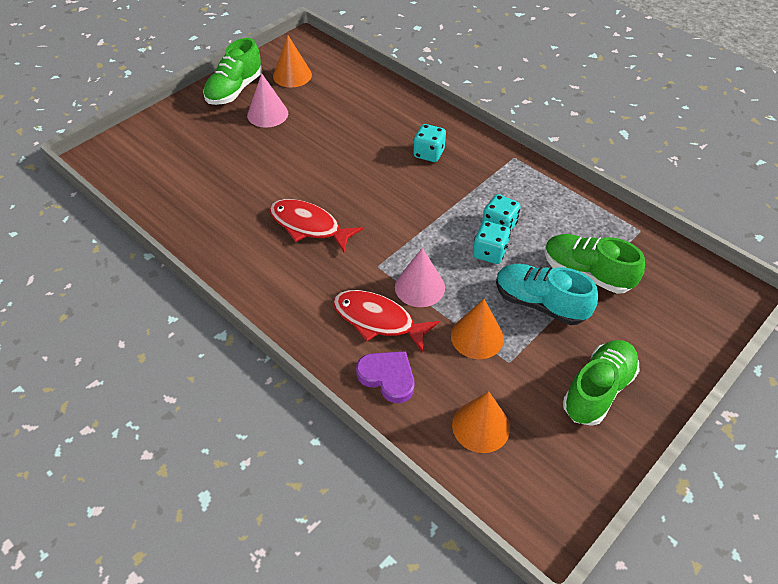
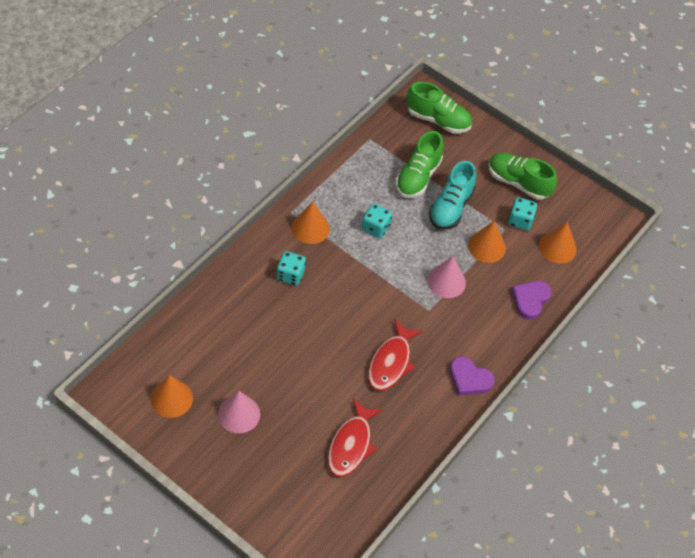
camera: 100 degrees left, 5 degrees up
green shoe [203,38,262,105] -> green shoe moved to [406,82,472,133]
red fish [333,290,439,353] -> red fish moved to [327,398,383,477]
turquoise dice [473,221,510,264] -> turquoise dice moved to [508,197,537,230]
none -> orange cone [292,202,330,244]
none -> purple heart [450,357,494,396]

